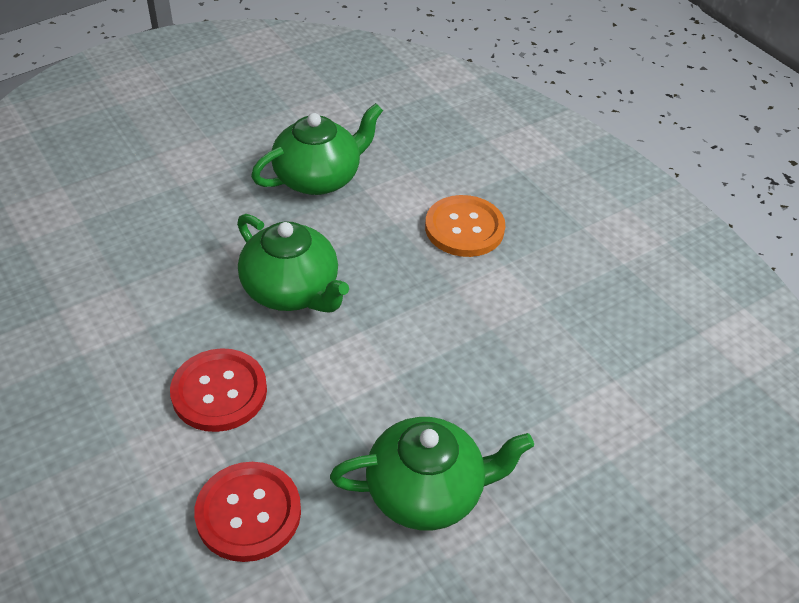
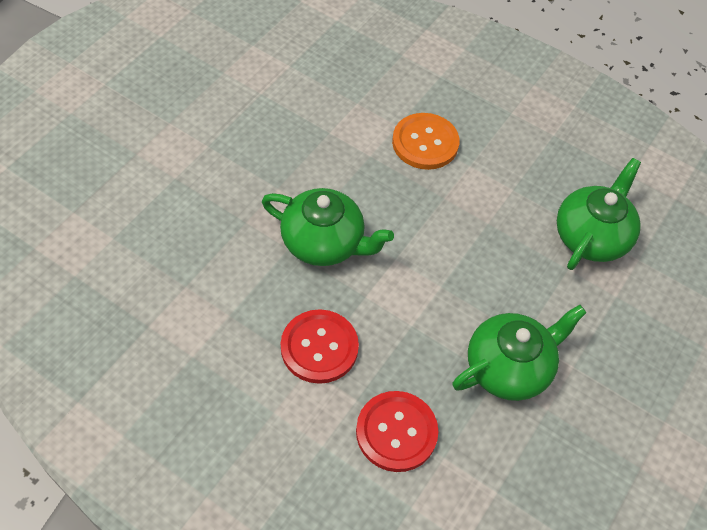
camera: 25 degrees left, 10 degrees up
green teapot [251,103,383,195] -> green teapot moved to [557,158,641,270]

